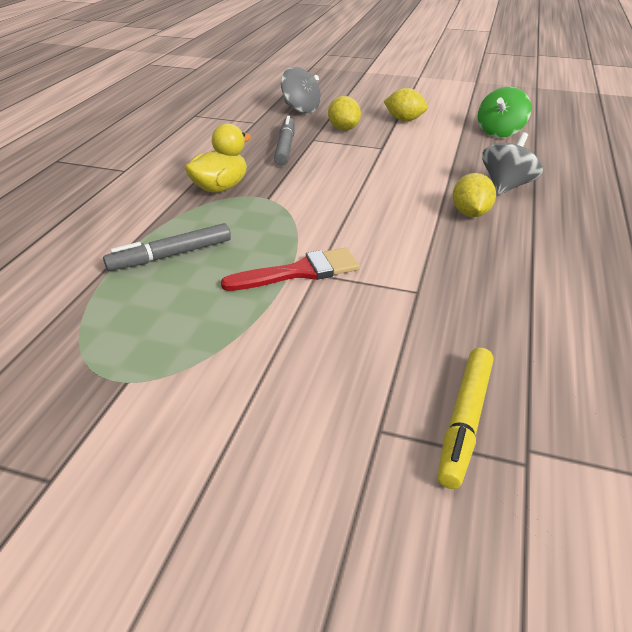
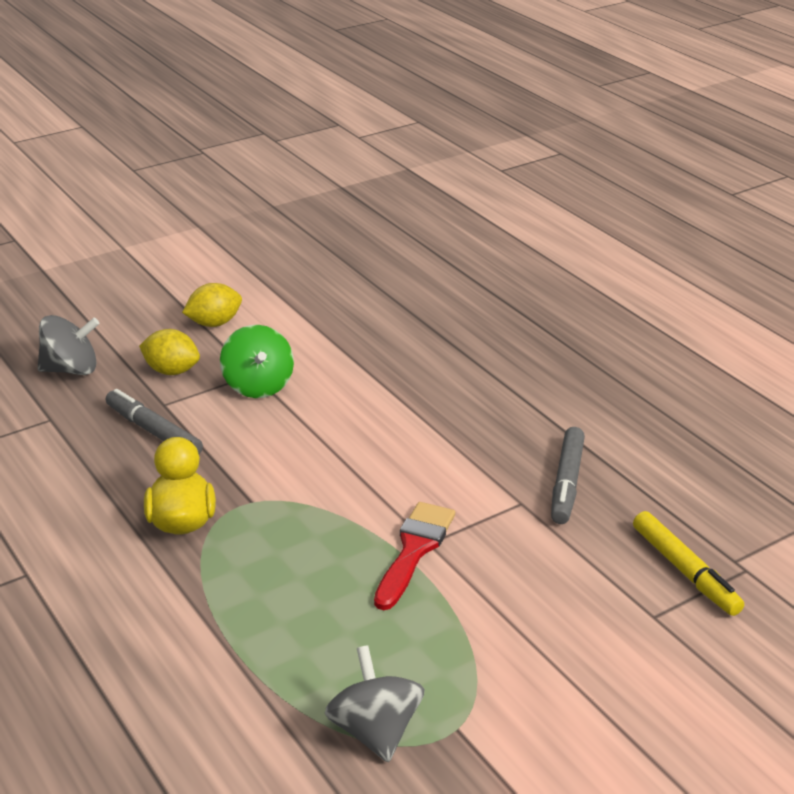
camera: 50 degrees left, 5 degrees down
grey marker [103,223,231,271] -> grey marker moved to [551,427,585,524]
yellow lemon [453,173,496,217] -> none
green spinning top [478,87,531,138] -> green spinning top moved to [220,325,294,398]
grey spinning top [482,132,543,195] -> grey spinning top moved to [325,645,425,762]

